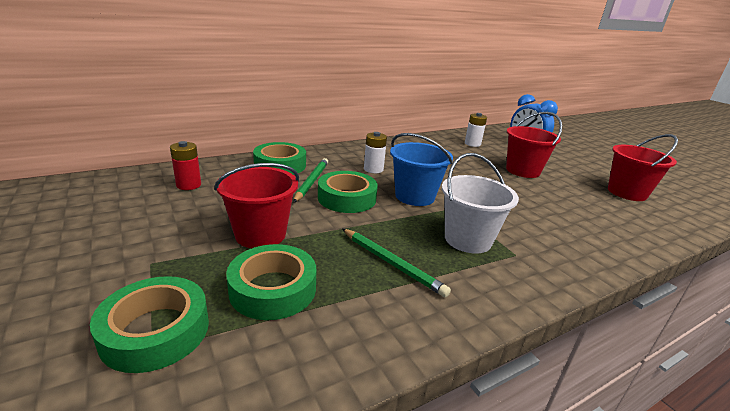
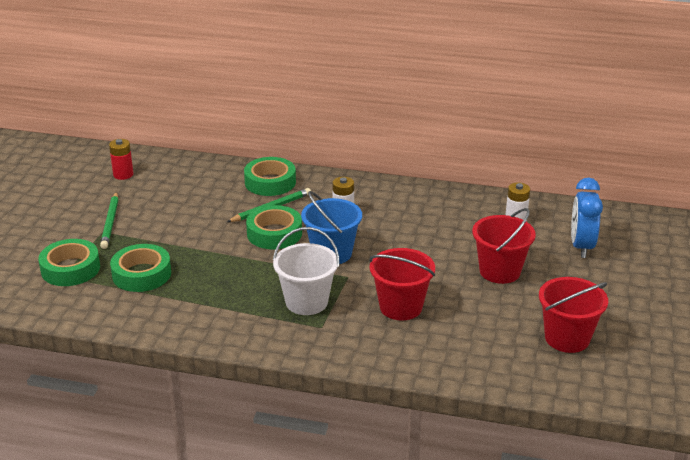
camera: 45 degrees right, 5 degrees up
red battery [170,141,201,190] -> red battery moved to [109,139,134,180]
red bucket [214,163,299,248] -> red bucket moved to [369,248,435,320]
green pencil [342,229,451,297] -> green pencil moved to [100,192,118,249]

